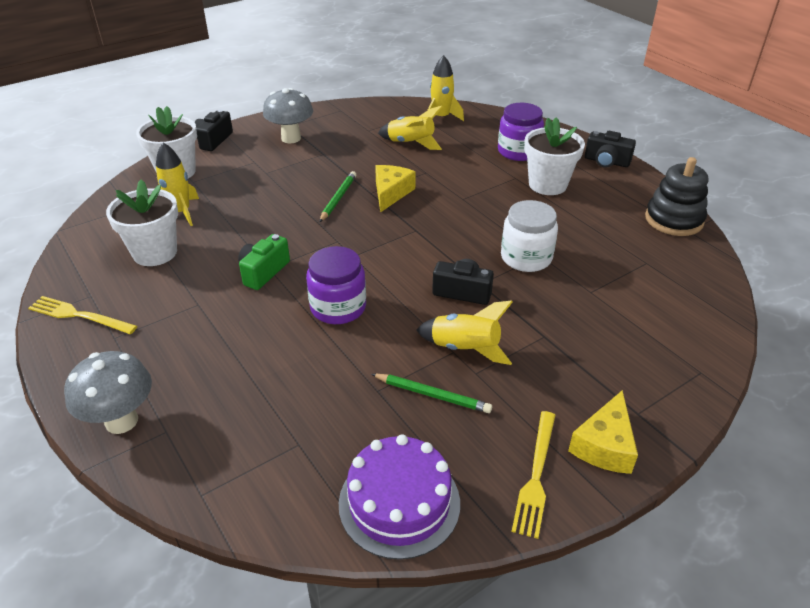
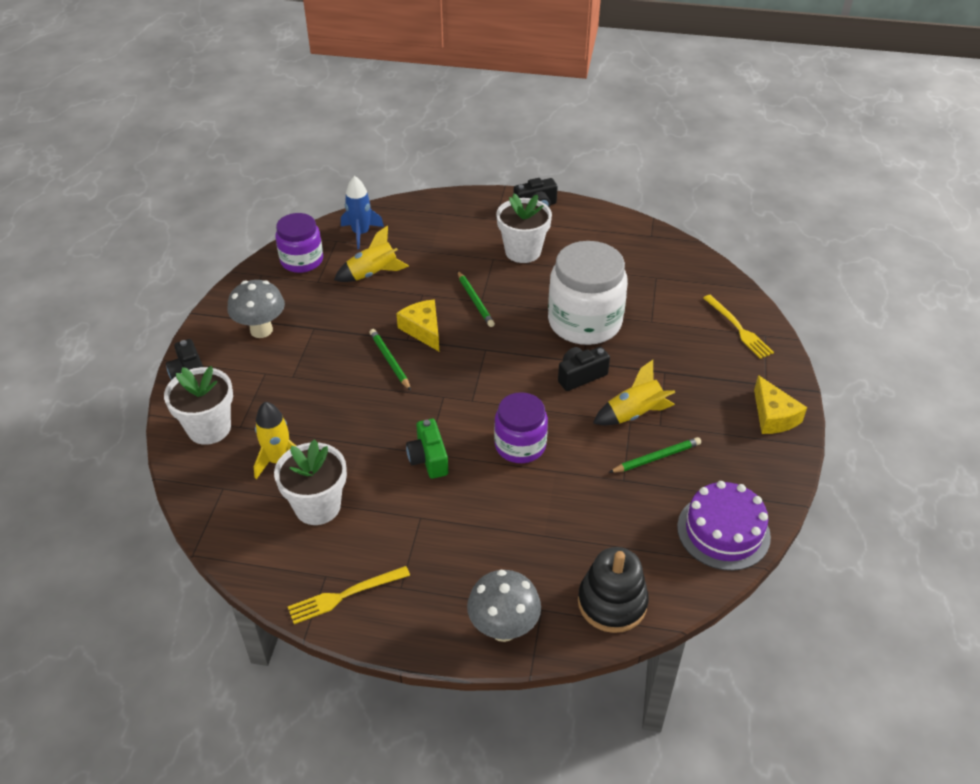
camera: 45 degrees left, 5 degrees up
yellow rocket [427,55,464,121] -> blue rocket [341,176,384,249]
purple jar [498,103,544,161] -> purple jar moved to [275,213,323,273]
white jar [501,200,558,272] -> white jar [548,241,628,345], size x1.62
yellow fork [511,411,555,539] -> yellow fork moved to [703,295,774,359]
black stacking toy [645,157,708,236] -> black stacking toy moved to [578,547,649,633]
none -> green pencil [457,271,495,327]

